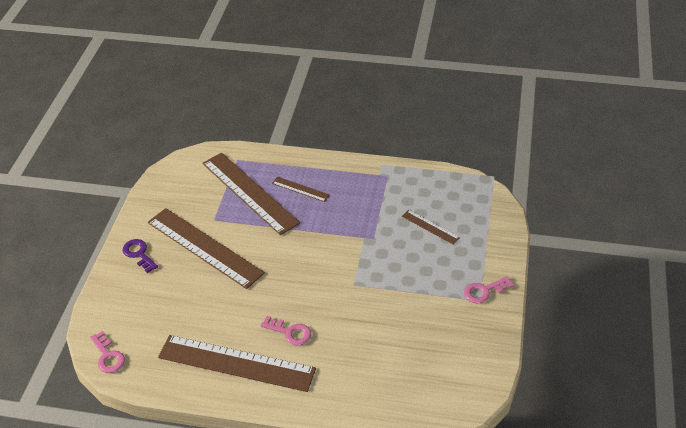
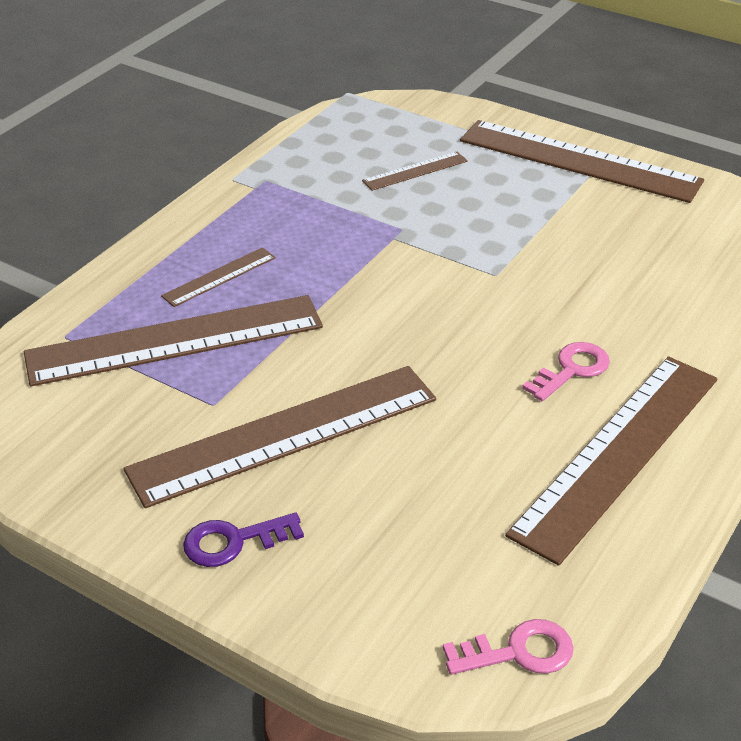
camera: 70 degrees left, 5 degrees down
pink key [464,276,514,303] -> brown ruler [460,120,704,203]

